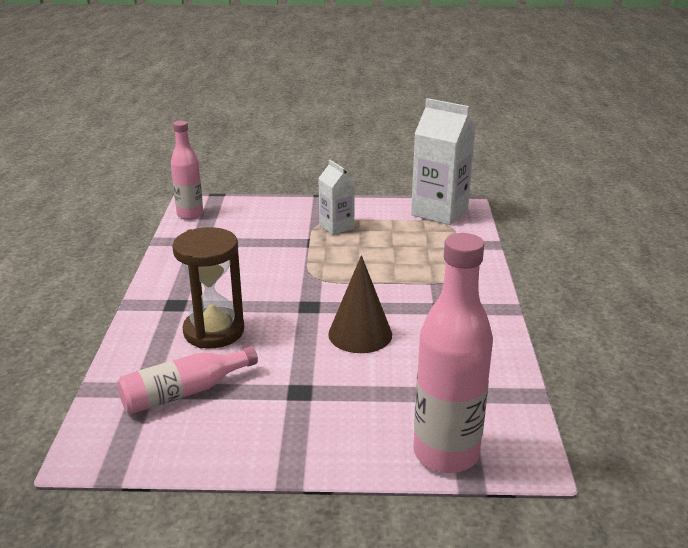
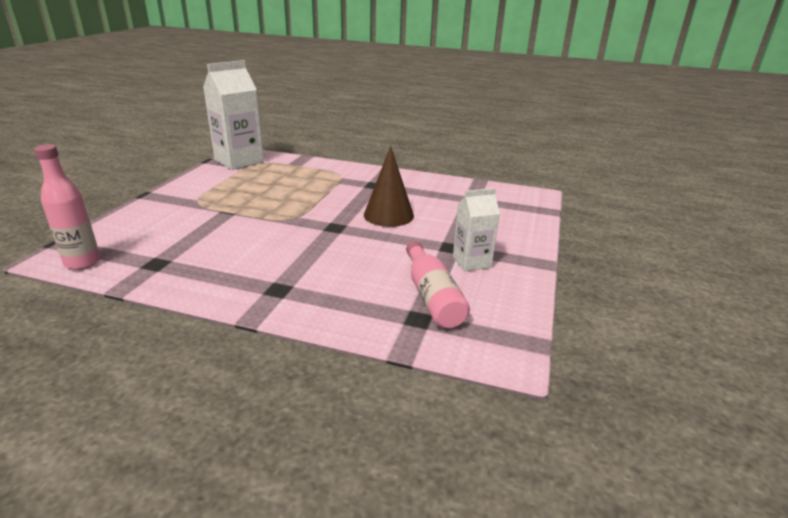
camera: 75 degrees left, 0 degrees up
brown hourglass [172,227,244,348] -> none
white carton [318,160,355,235] -> white carton moved to [453,188,500,271]
pink bottle [413,233,493,473] -> none

